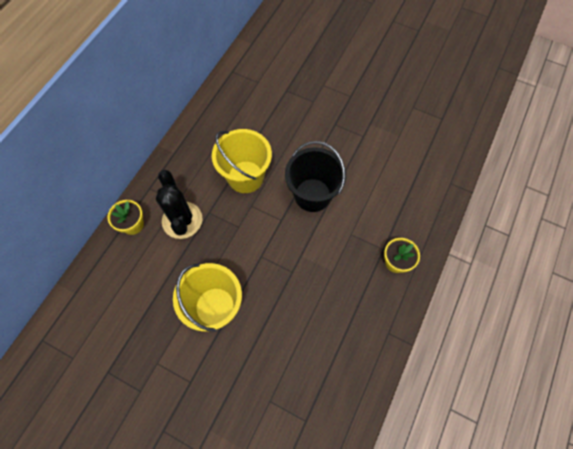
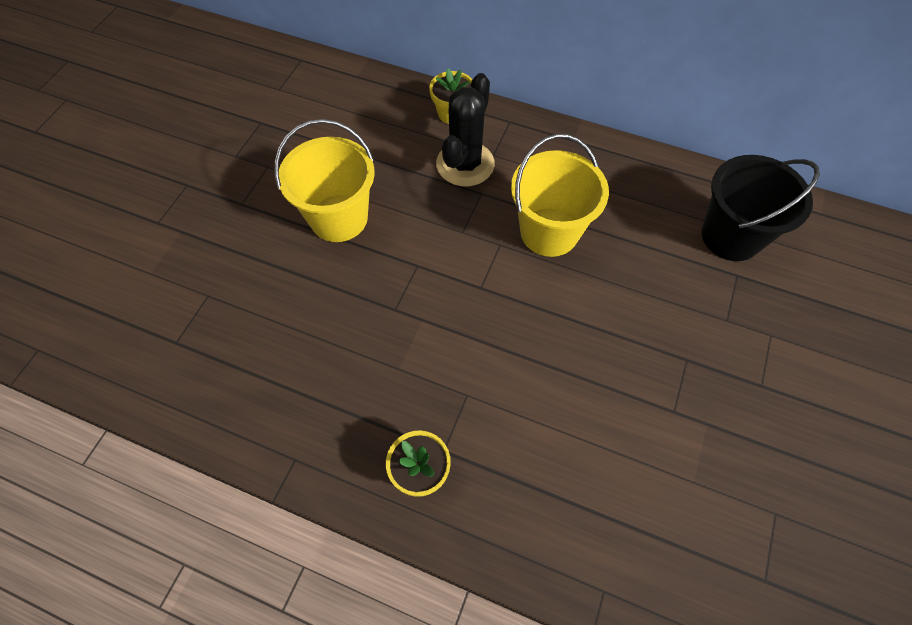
camera: 85 degrees right, 5 degrees down
black cactus [156,170,203,239] -> black cactus turned 45 degrees counterclockwise [436,73,495,186]
black bucket [285,141,346,212] -> black bucket moved to [702,155,820,261]

